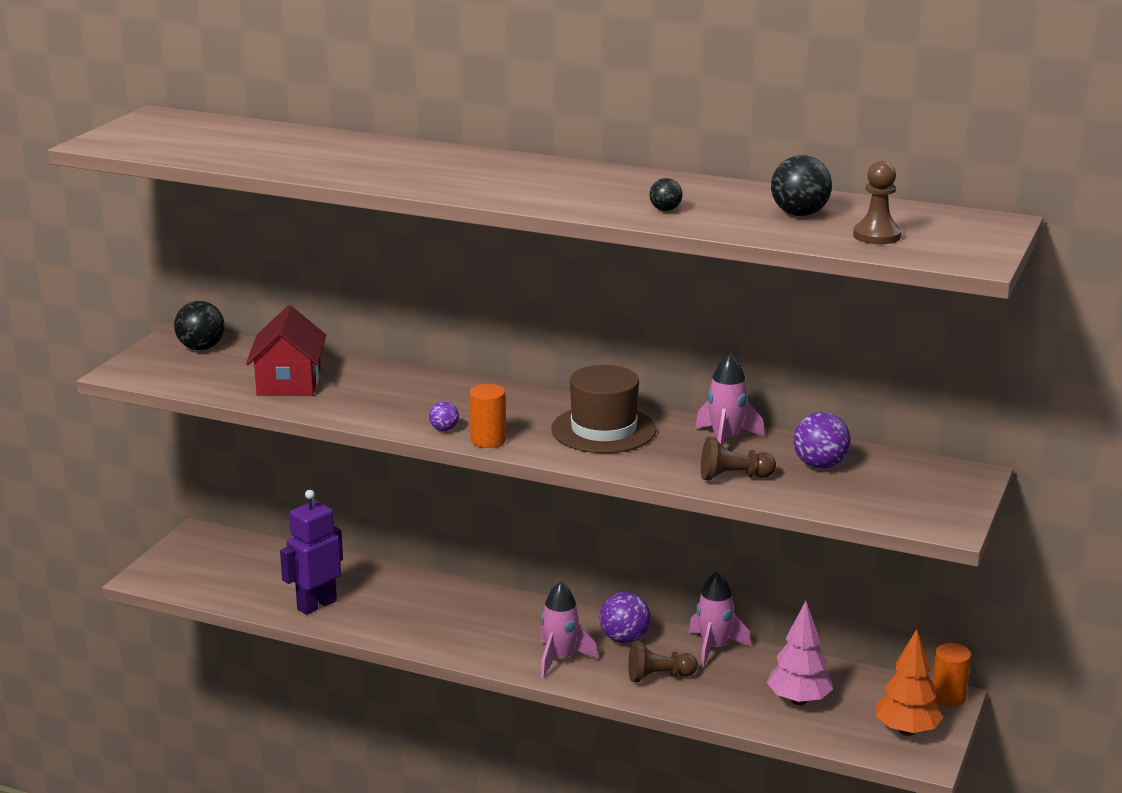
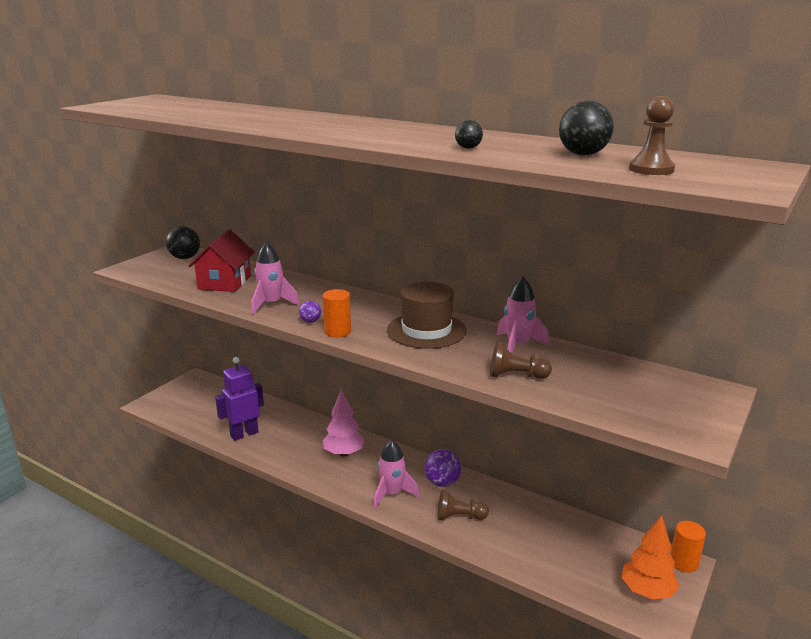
camera: 10 degrees right, 0 degrees up
pink rocket [689,571,751,668] -> pink rocket moved to [252,242,299,314]
pink tree [767,601,833,705] -> pink tree moved to [323,389,365,457]
purple ball [793,412,851,469] -> none

